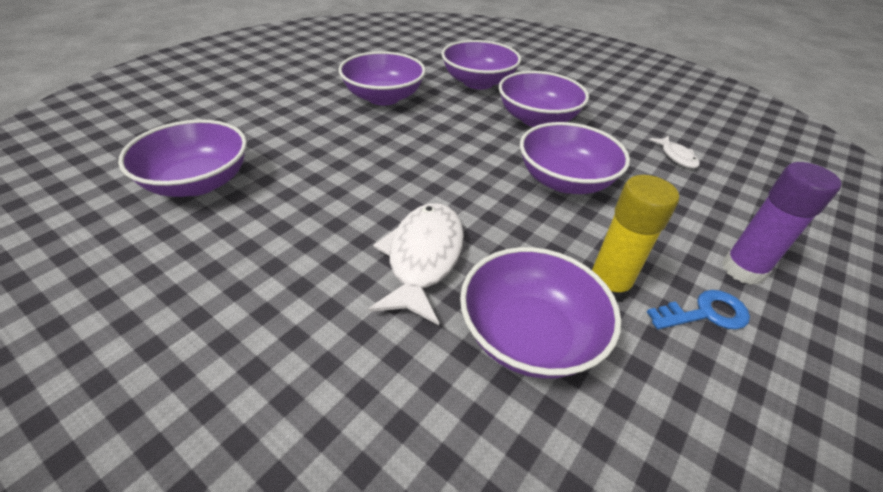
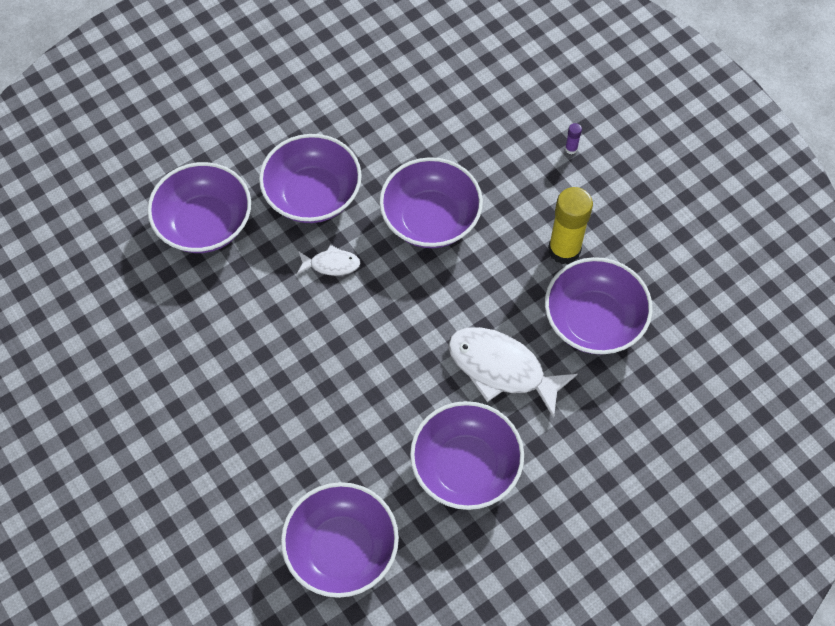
camera: 70 degrees left, 20 degrees up
purple bowl [338,51,426,105] -> purple bowl moved to [410,401,524,510]
blue key [647,290,750,330] -> none
white fish [649,136,700,169] -> white fish moved to [297,245,360,276]
purple glue stick [722,162,841,285] -> purple glue stick [565,123,582,154], size x0.40

